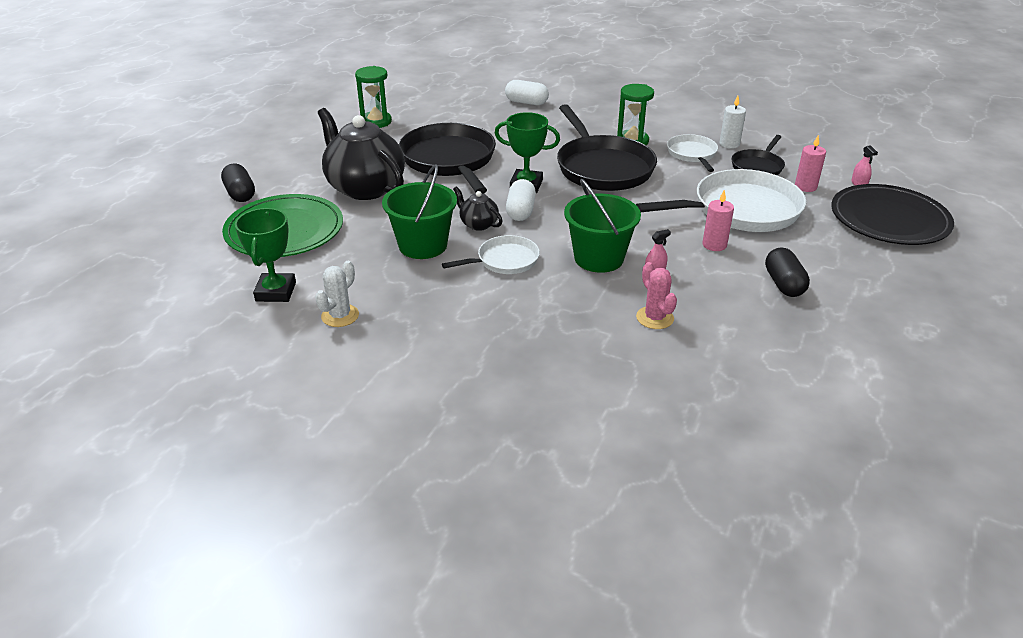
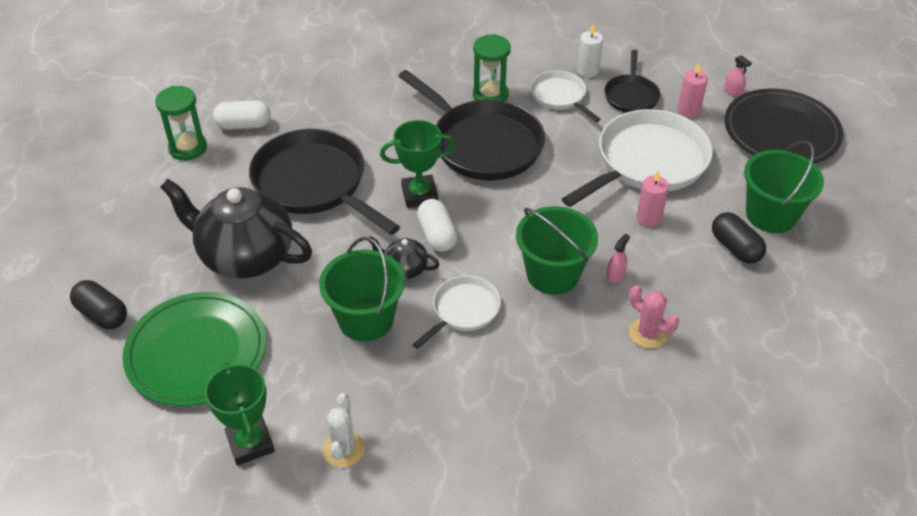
camera: 25 degrees left, 10 degrees up
white capsule [505,80,549,105] -> white capsule moved to [213,100,271,130]
none -> green bucket [744,140,824,233]

